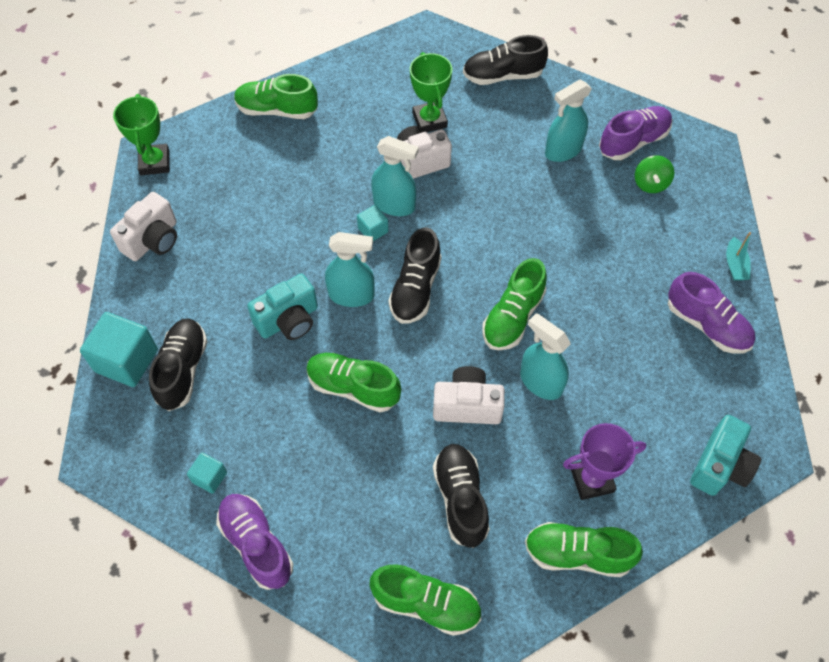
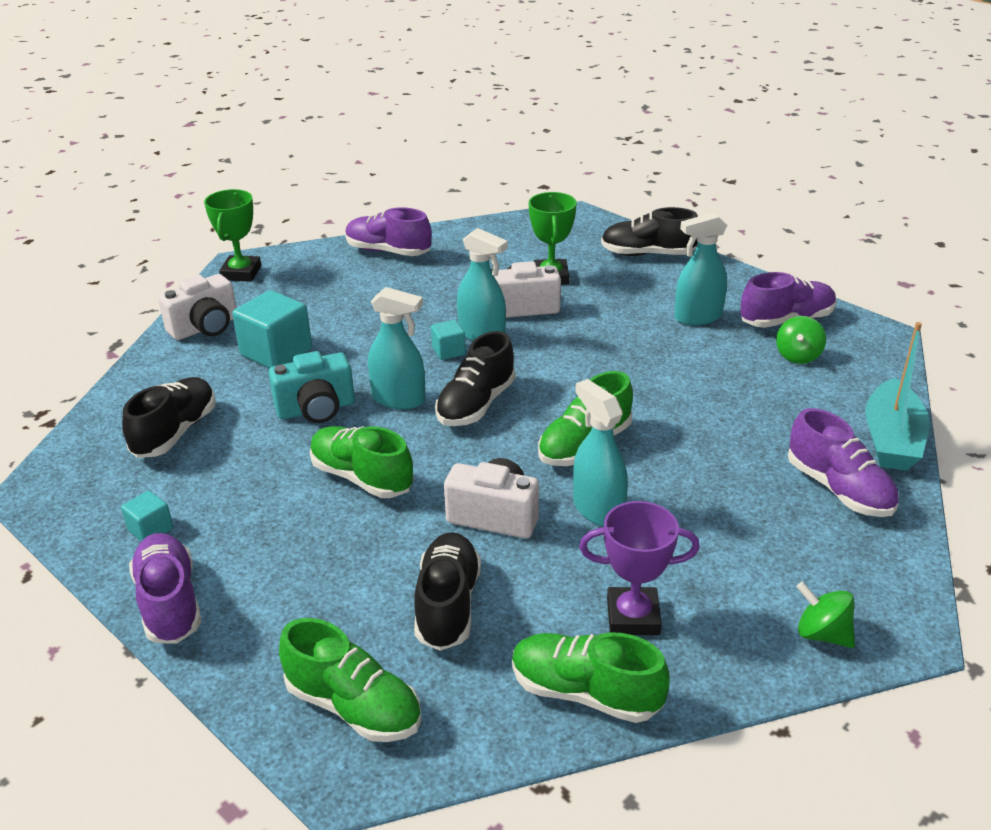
camera: 15 degrees right, 25 degrees down
turquoise cube [80,312,158,387] -> turquoise cube moved to [232,290,312,368]
green shoe [234,74,318,119] -> purple shoe [345,207,432,256]
turquoise camera [690,415,761,496] -> green spinning top [796,582,855,648]
turquoise boat [726,232,751,281] -> turquoise boat [865,322,929,471], size x1.99

